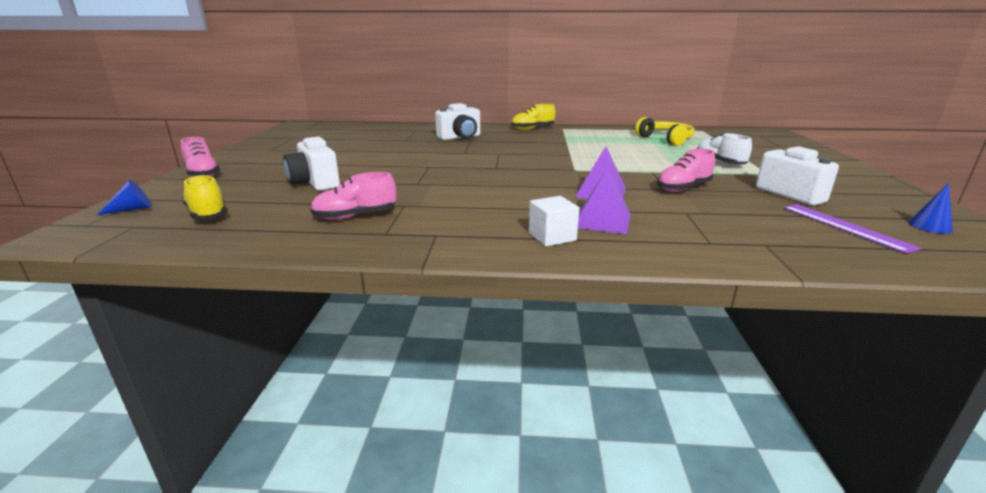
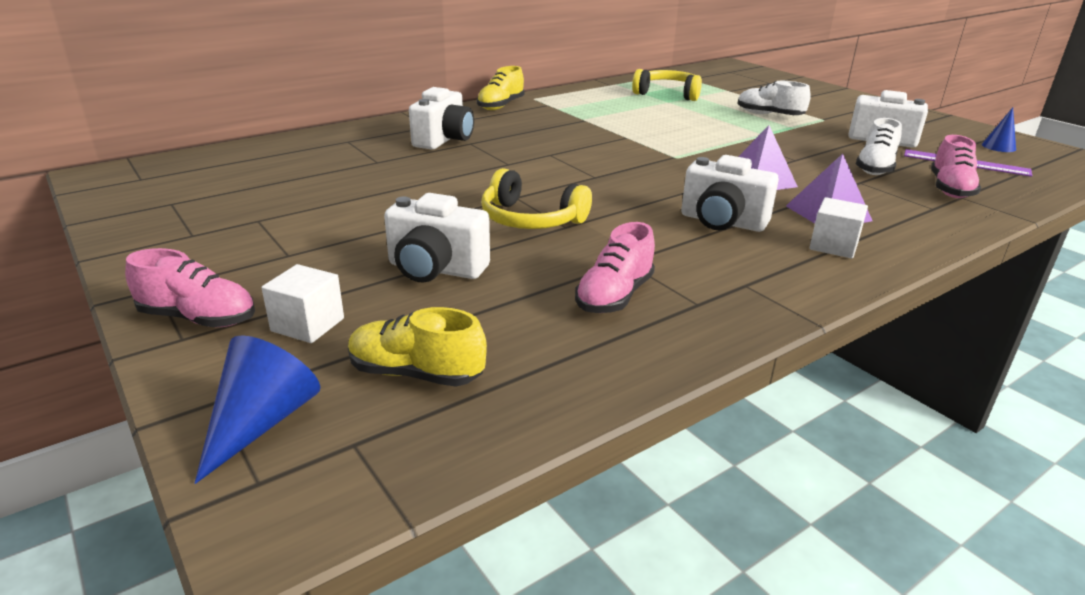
camera: 40 degrees left, 5 degrees up
blue cone [97,180,152,215] -> blue cone [194,335,320,484], size x1.57
pink shoe [657,149,715,192] -> pink shoe moved to [931,135,981,198]
none -> white cube [262,264,344,343]
none -> yellow headphones [481,168,592,229]
none -> white camera [681,155,779,232]
none -> white shoe [856,118,902,175]

